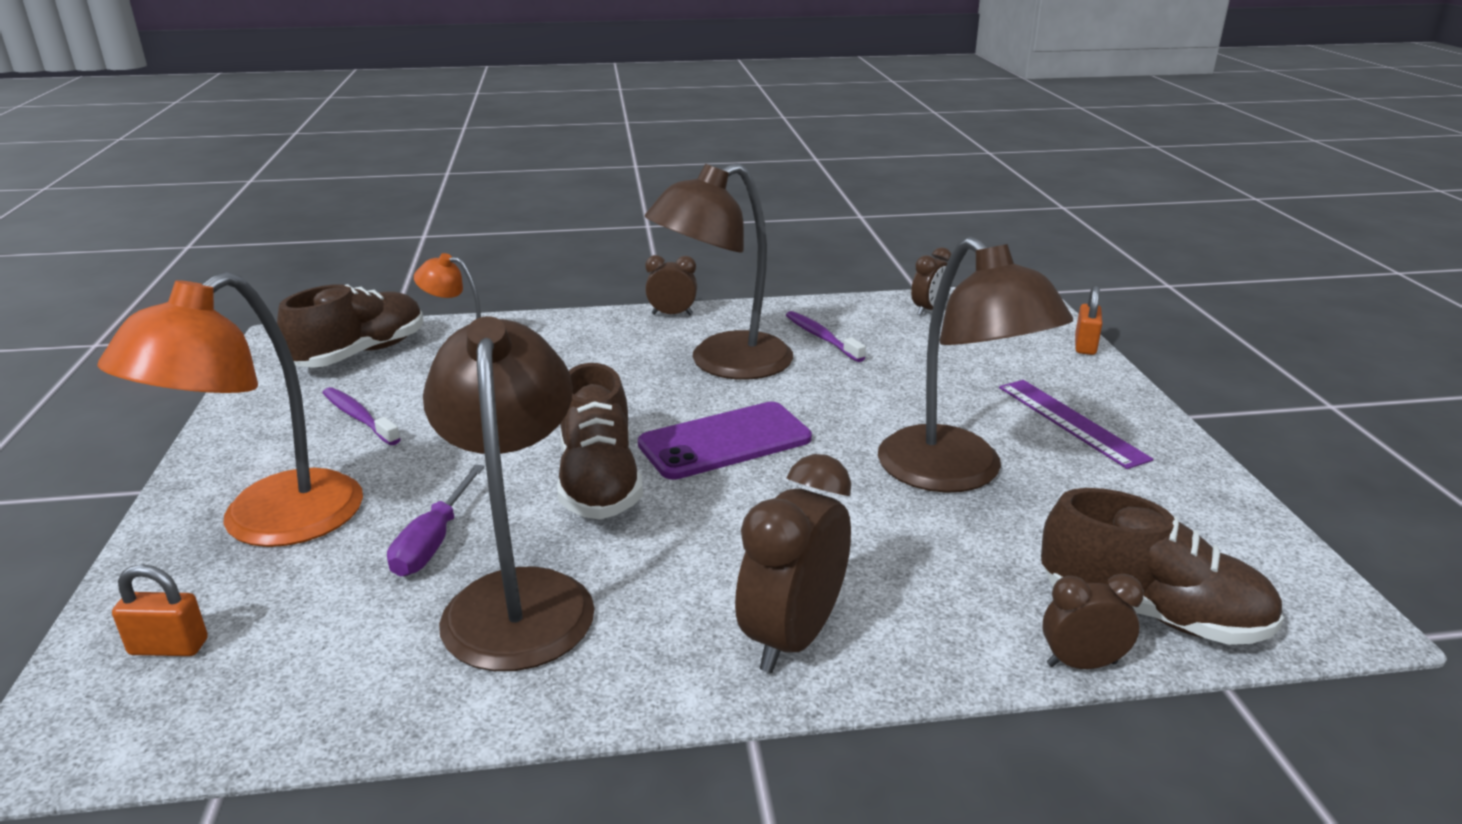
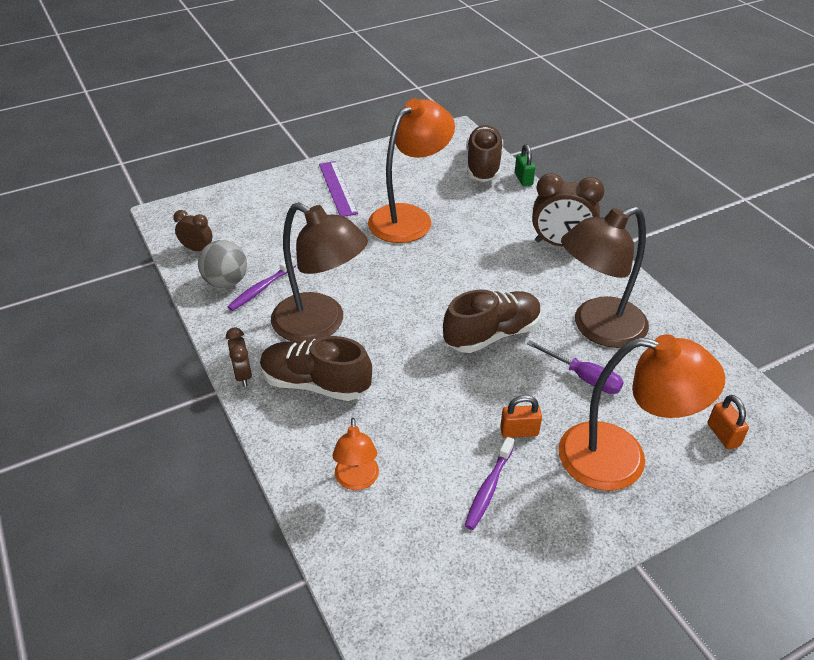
camera: 110 degrees left, 15 degrees up
brown shoe [277,284,424,368] -> brown shoe moved to [260,336,372,401]
purple screwdriver [387,464,485,576] -> purple screwdriver turned 45 degrees clockwise [527,340,624,394]
purple phone [638,402,812,480] -> none
brown lamp [878,236,1073,493] -> orange lamp [368,98,455,243]
purple ruler [999,380,1153,469] -> purple ruler turned 60 degrees counterclockwise [319,161,358,217]
brown clock [1042,574,1144,669] -> green padlock [515,144,535,186]
orange padlock [1075,285,1102,355] -> orange padlock moved to [500,395,542,438]
none -> grey ball [198,240,247,288]

